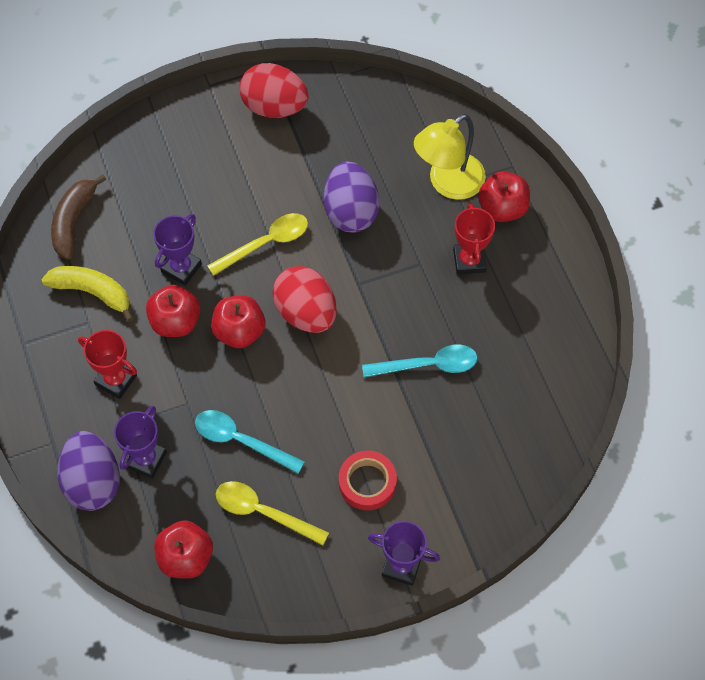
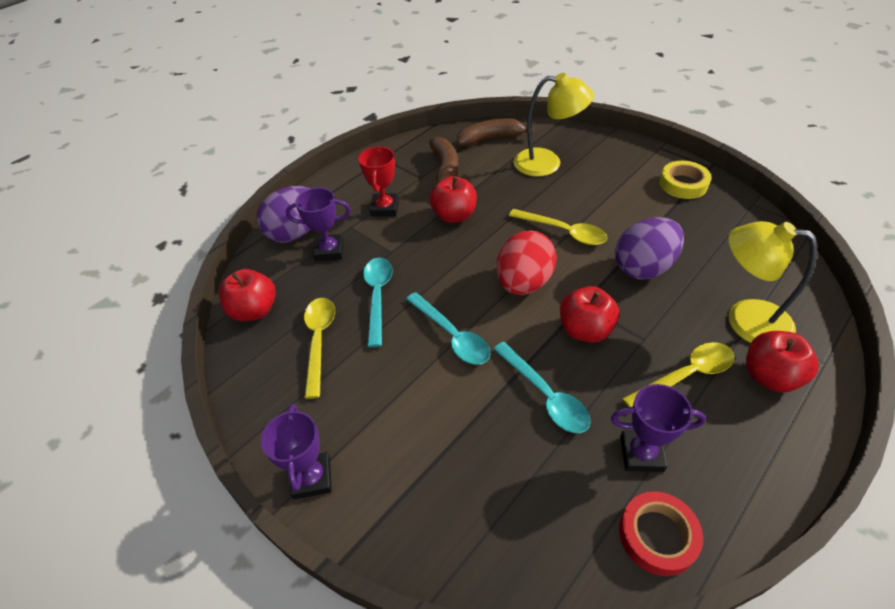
camera: 65 degrees right, 15 degrees down
yellow banana [42,266,134,322] -> brown banana [429,137,458,189]
purple trophy [153,214,202,286] -> purple trophy moved to [611,384,706,472]
red apple [211,296,266,348] -> red apple moved to [560,286,619,343]
red egg [239,63,309,118] -> yellow tape [660,161,711,199]
red tape [339,451,397,510] -> red tape moved to [619,491,703,576]
red trophy [453,202,495,275] -> yellow spoon [622,342,735,408]
none -> turquoise spoon [406,292,491,365]
none -> yellow lamp [514,73,594,177]

